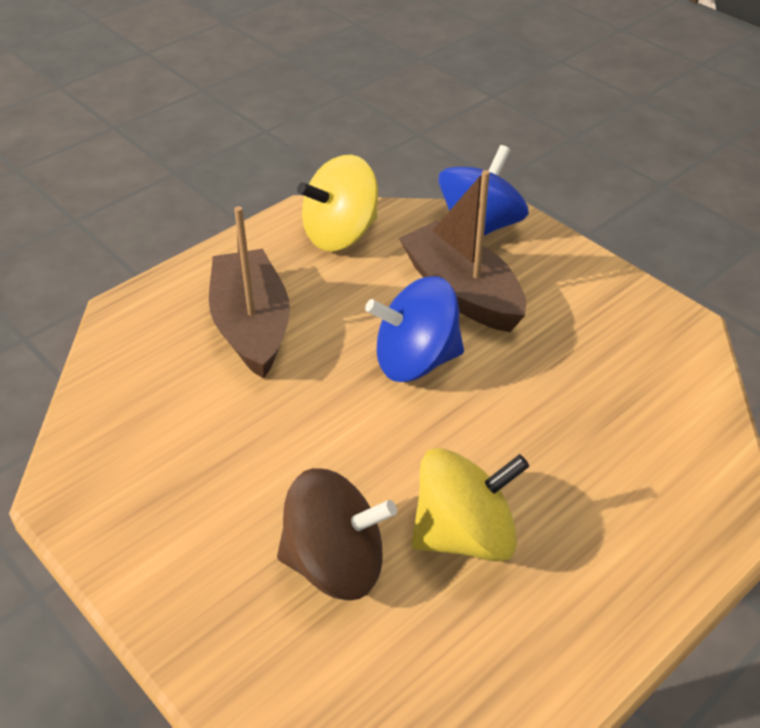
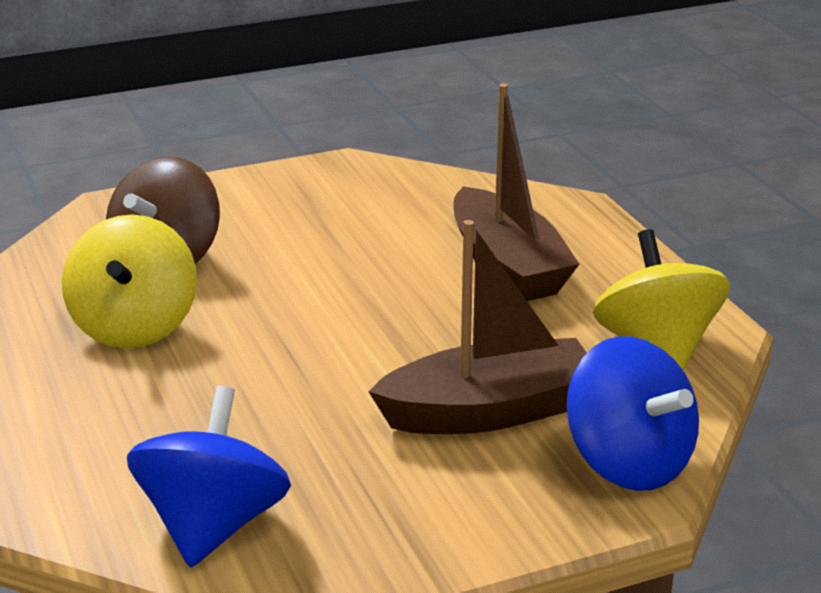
camera: 110 degrees right, 15 degrees down
brown boat [209,206,290,379] -> brown boat turned 60 degrees clockwise [453,84,579,301]
blue spinning top [365,276,464,382] -> blue spinning top moved to [127,386,291,567]

